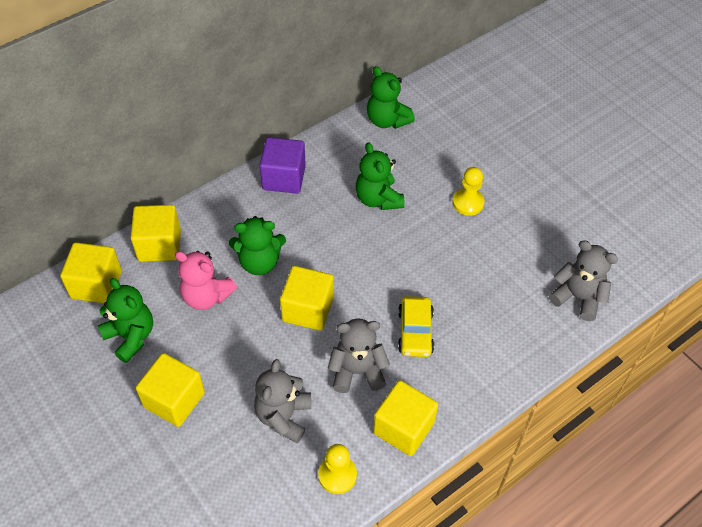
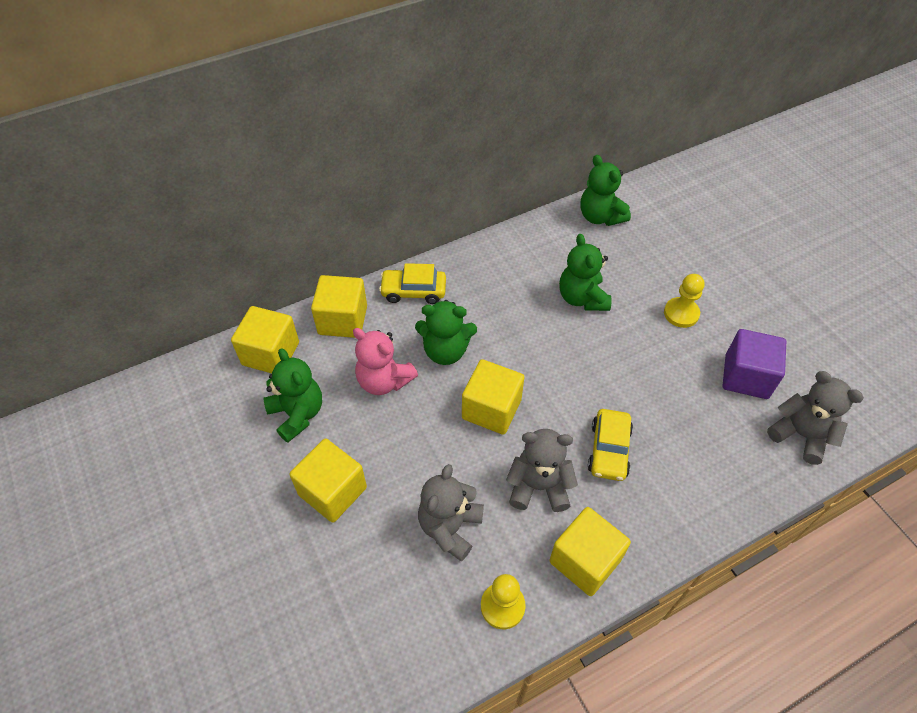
camera: 10 degrees right, 0 degrees up
purple cube [260,137,306,194] -> purple cube moved to [723,329,786,399]
none -> yellow car [379,263,446,304]

